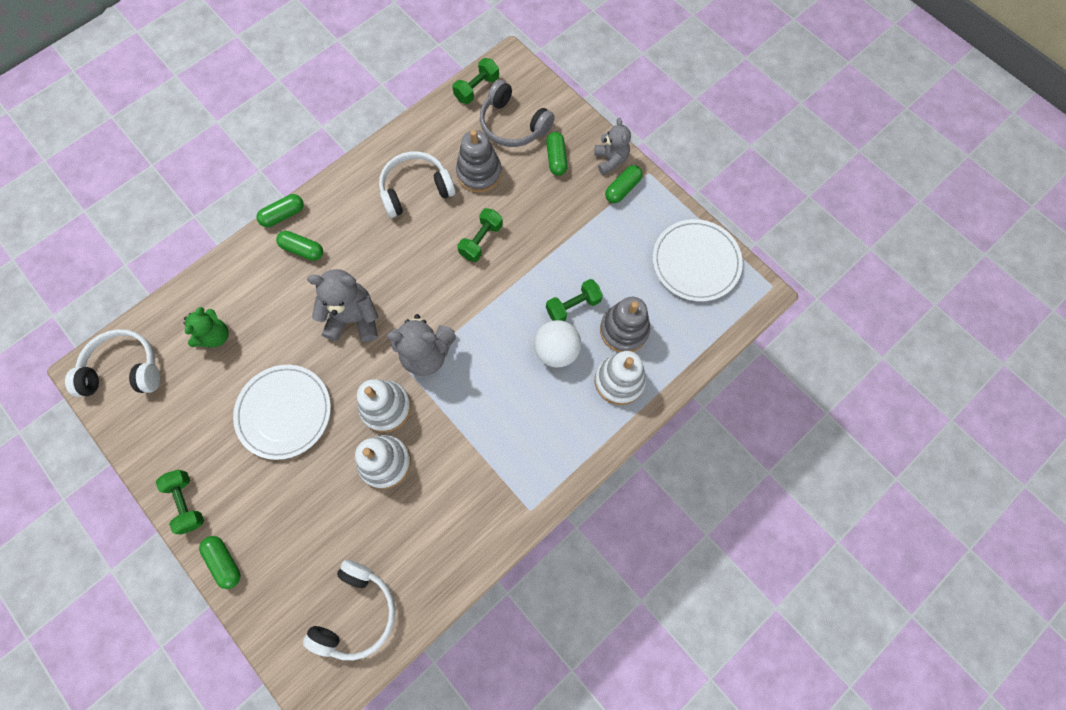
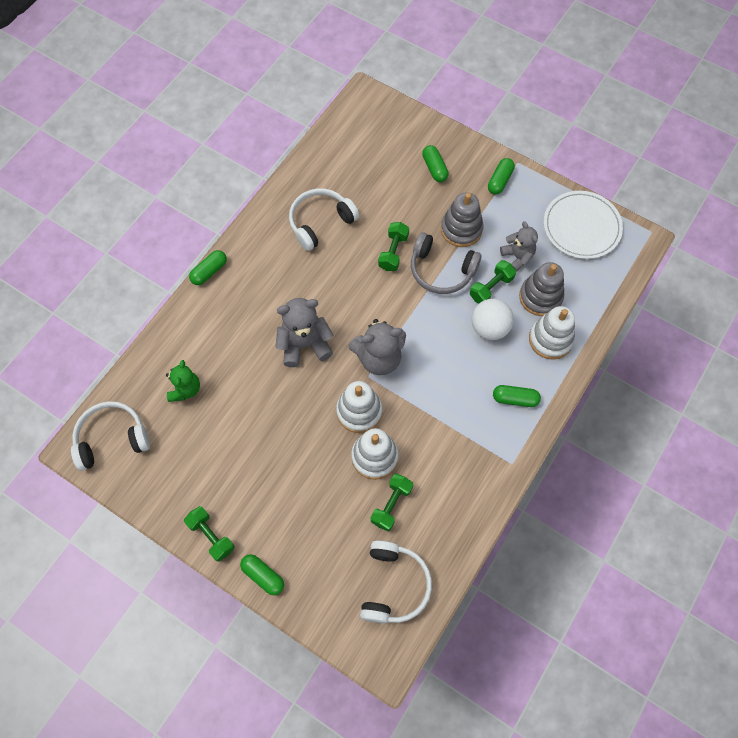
camera: 15 degrees left, 5 degrees down
white plate [233,365,331,460] -> none
green capsule [276,231,323,261] -> green capsule moved to [493,385,541,407]
green dumbbell [452,58,499,104] -> green dumbbell moved to [371,474,413,531]
grey stacking toy [456,130,502,193] -> grey stacking toy moved to [441,192,483,247]
grey headphones [480,80,555,147] -> grey headphones moved to [411,232,482,294]
grey teddy bear [594,118,631,175] -> grey teddy bear moved to [500,221,538,272]

